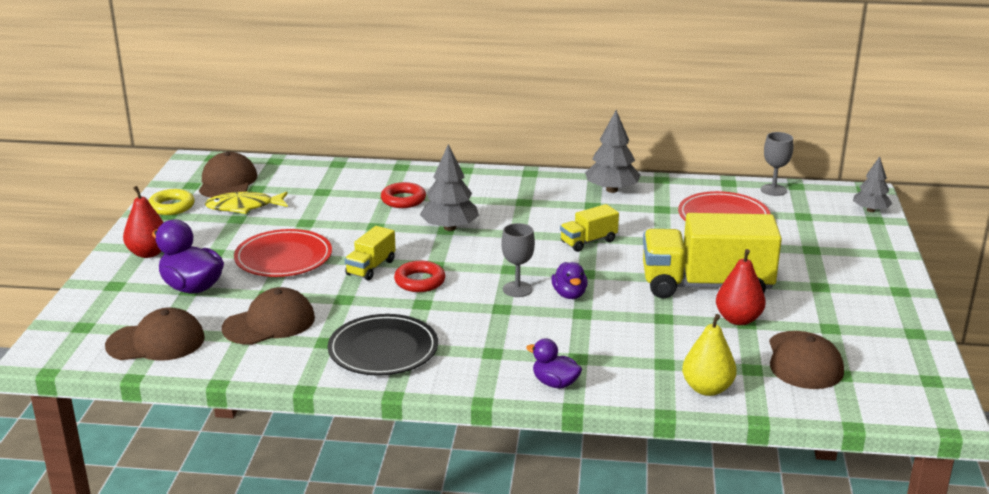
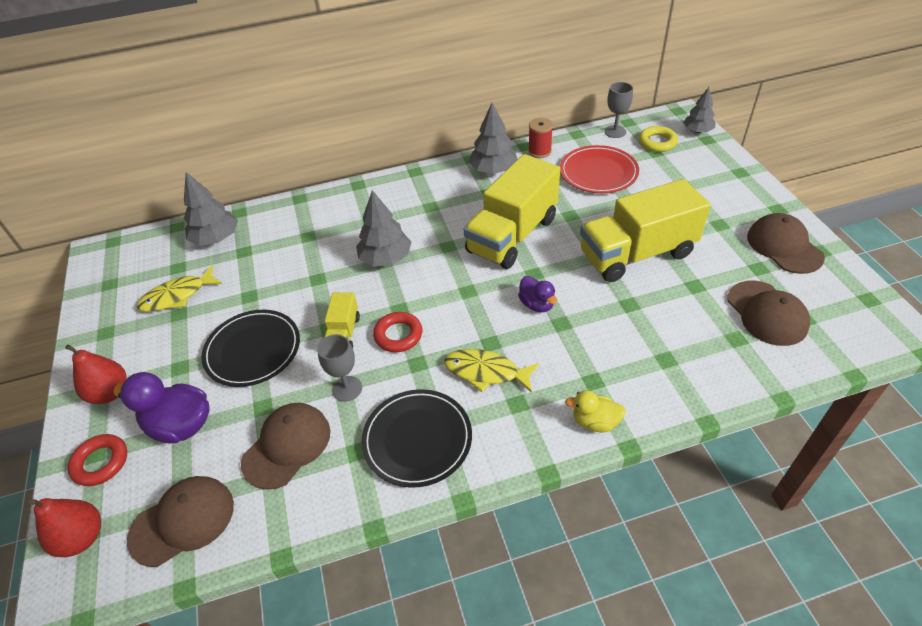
camera: 20 degrees left, 20 degrees up
yellow ring [148,189,195,215] -> yellow ring moved to [639,126,678,152]
brown cap [199,152,257,198] -> brown cap moved to [747,213,825,274]
red plate [234,229,332,277] -> black plate [201,310,300,387]
red ring [381,182,426,208] -> red ring moved to [67,434,127,486]
grey goblet [501,223,535,297] -> grey goblet moved to [317,334,362,402]
purple duck [526,338,582,389] -> yellow duck [565,390,626,432]
yellow truck [560,204,619,252] -> yellow truck [464,154,560,269], size x2.12
yellow pear [682,314,737,396] -> none
red pear [716,249,766,325] -> red pear moved to [29,498,101,557]
none -> grey tree [184,172,238,246]
none -> yellow fish [444,349,539,393]
none -> red spool [528,118,553,158]

